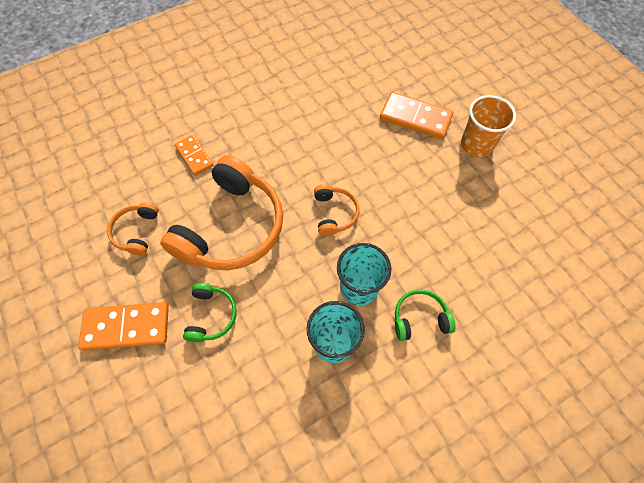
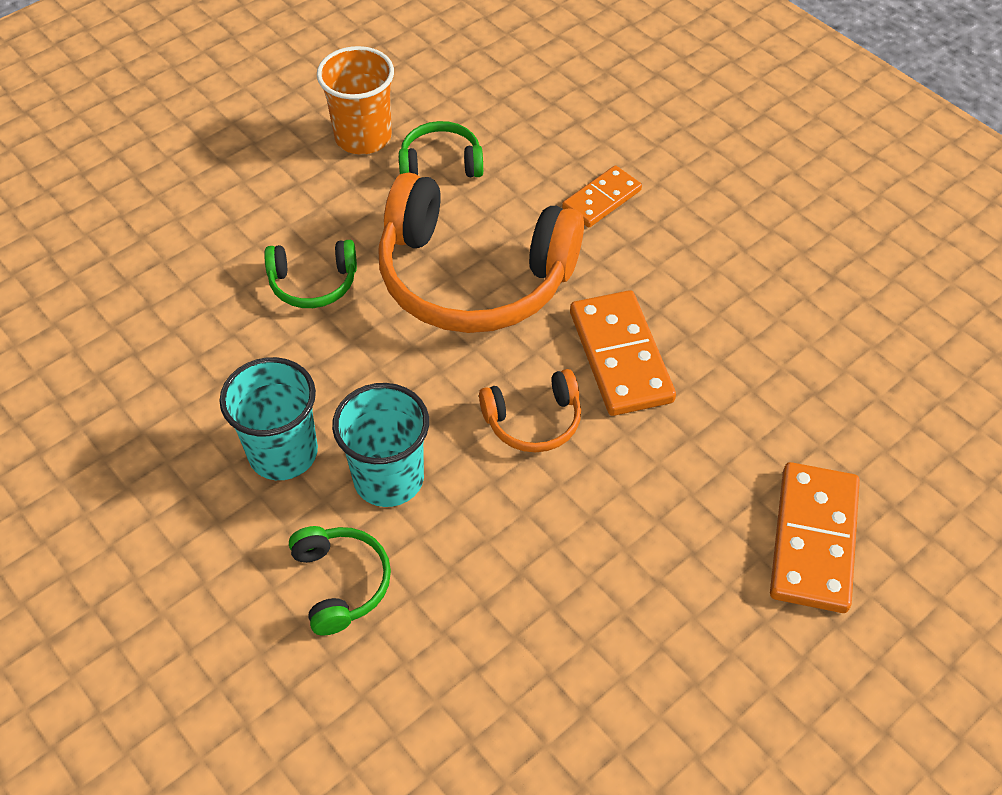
camera: 80 degrees right, 10 degrees down
orange domino [78,302,169,351] -> orange domino moved to [570,290,676,416]
orange headphones [107,202,159,255] -> green headphones [399,121,483,178]
orange cup [461,95,516,157] -> orange cup moved to [317,46,394,154]

